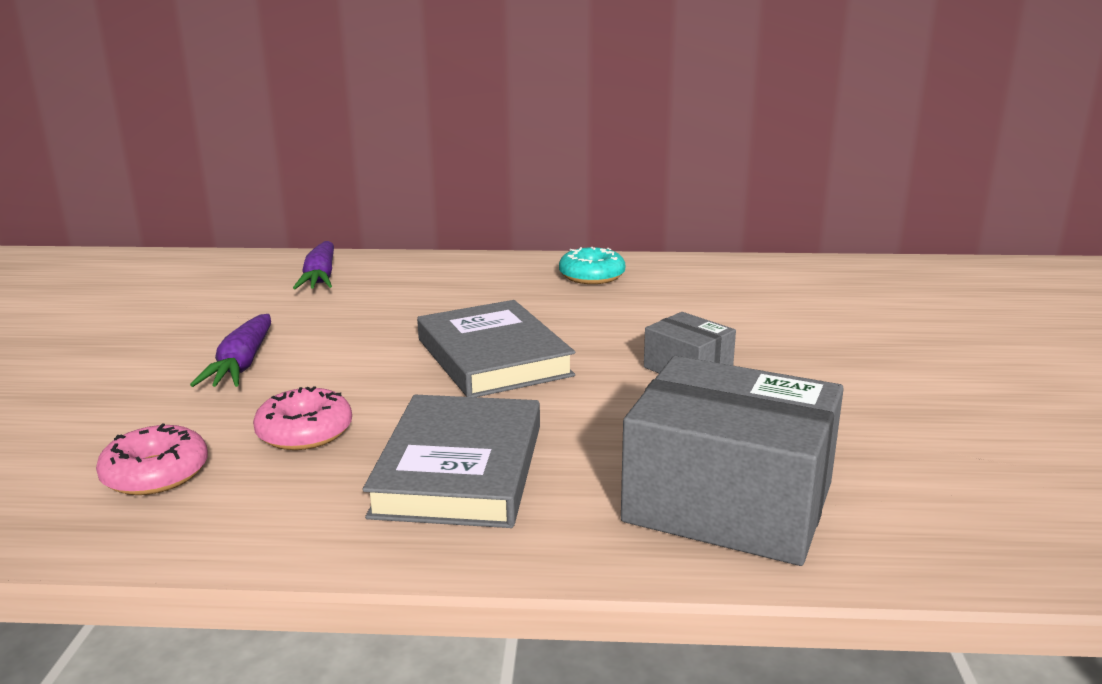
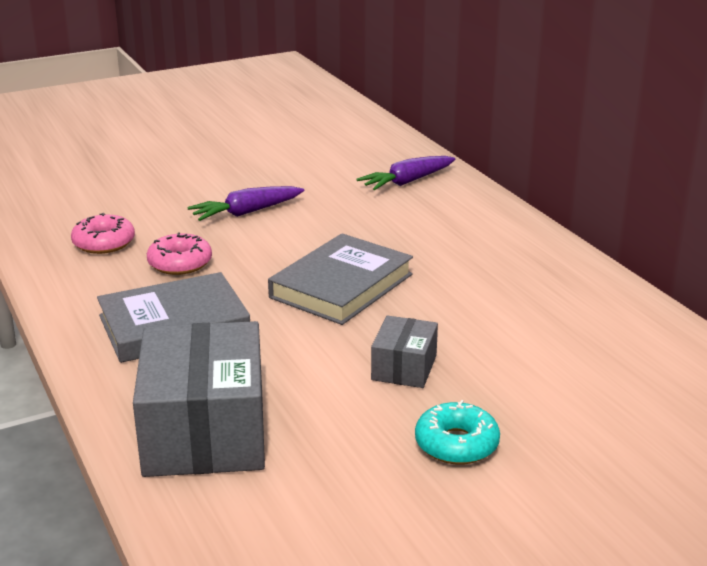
camera: 60 degrees right, 5 degrees up
turquoise donut [559,247,625,284] -> turquoise donut moved to [415,400,500,465]

